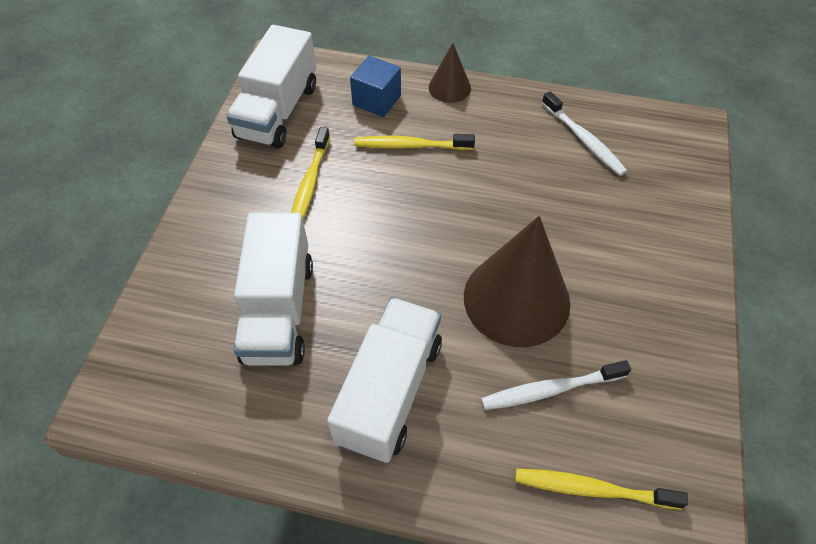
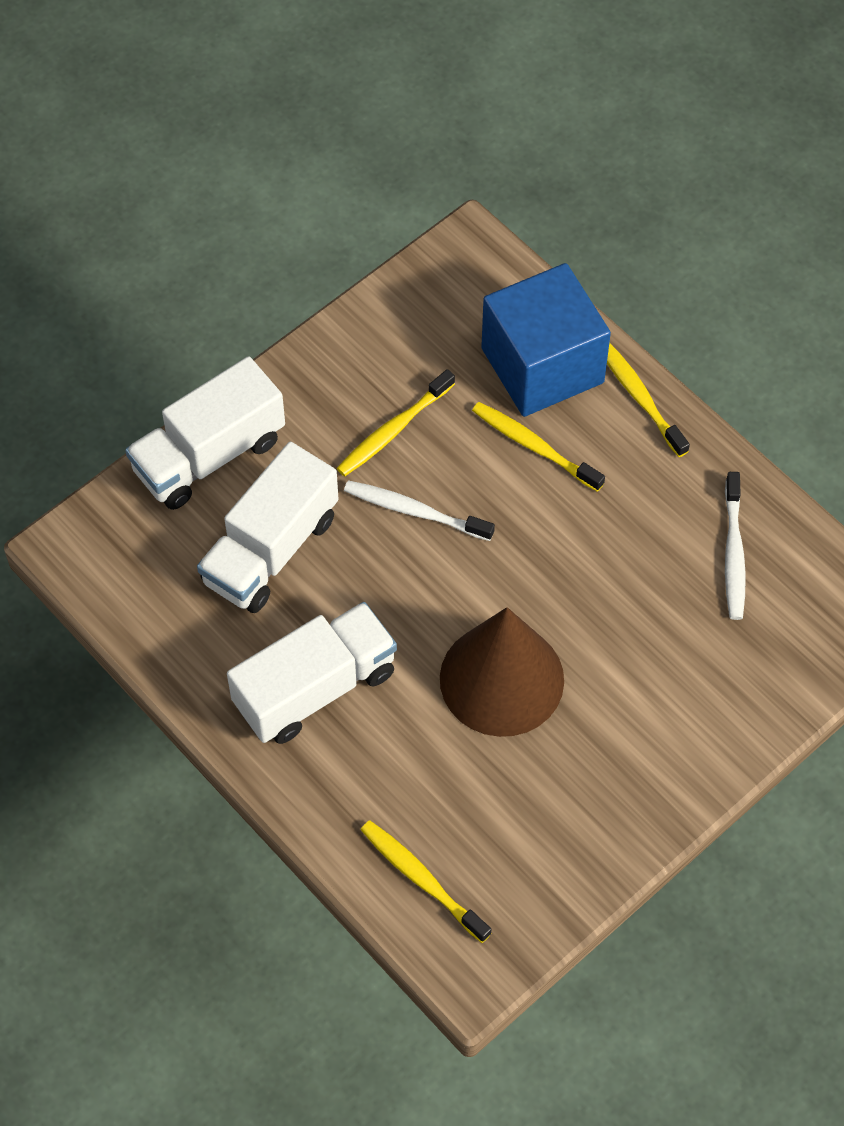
camera: 35 degrees right, 5 degrees up
white truck [226,25,316,148] -> white truck moved to [125,356,285,510]
blue cube [350,56,401,117] -> blue cube [481,263,611,417], size x1.91
brown cone [429,43,471,103] -> yellow toothbrush [607,343,690,457]
white toothbrush [481,360,631,410] -> white toothbrush moved to [344,480,495,541]

